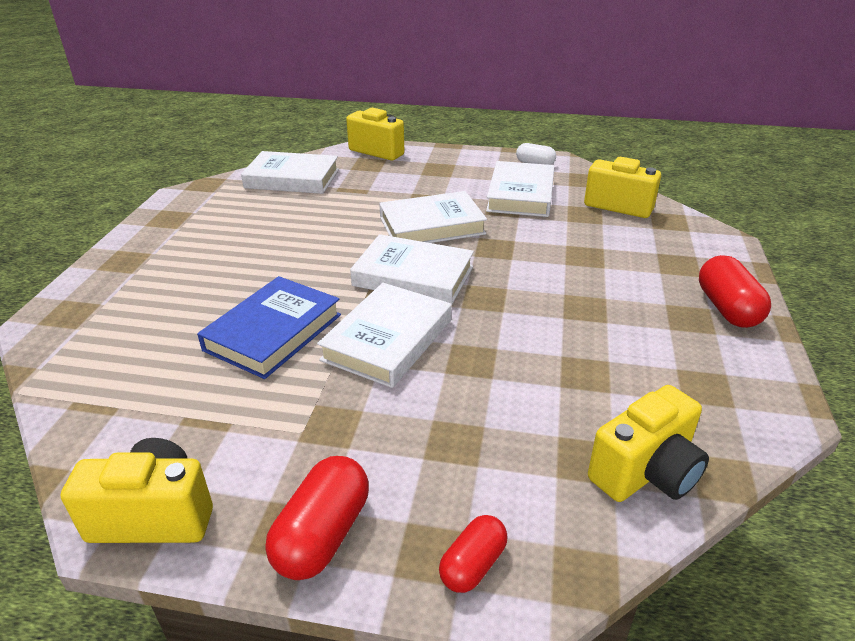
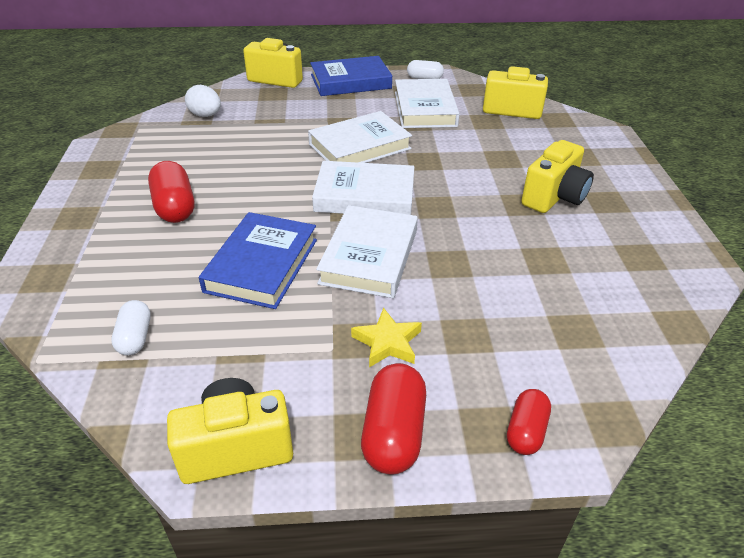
camera: 15 degrees left, 5 degrees up
white book [241,151,339,194] -> white egg [185,85,221,117]
yellow camera [588,385,709,502] -> yellow camera moved to [521,140,594,213]
red capsule [699,255,771,328] -> red capsule moved to [148,161,194,223]
none -> white capsule [111,300,151,355]
none -> blue book [310,56,392,96]
none -> yellow star [351,307,422,367]

